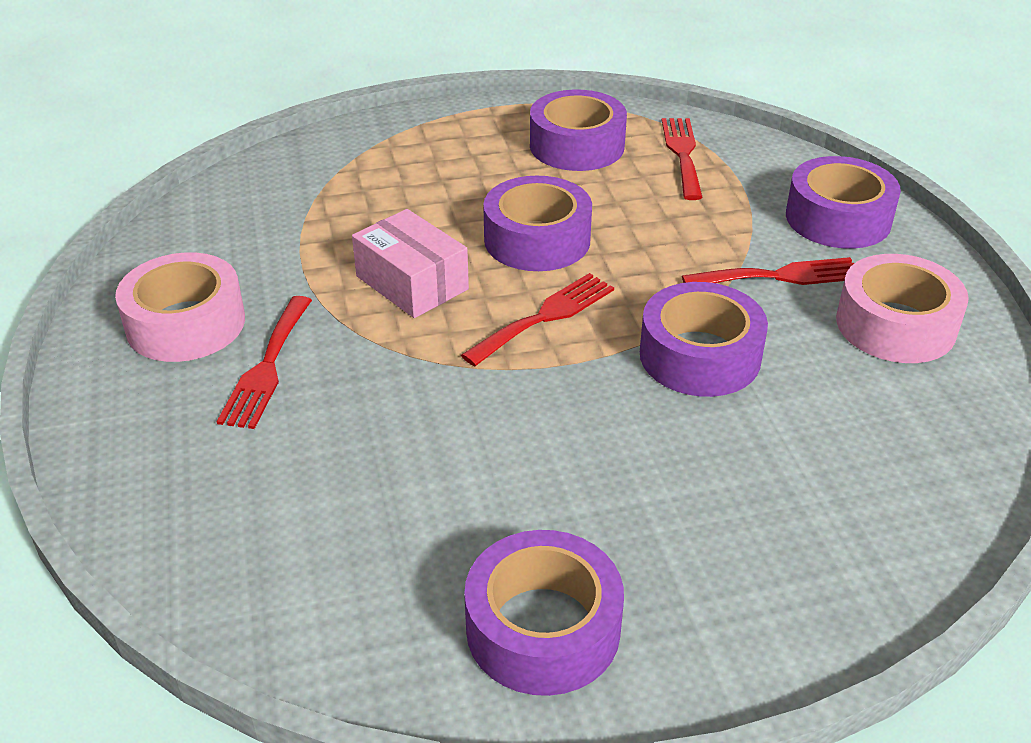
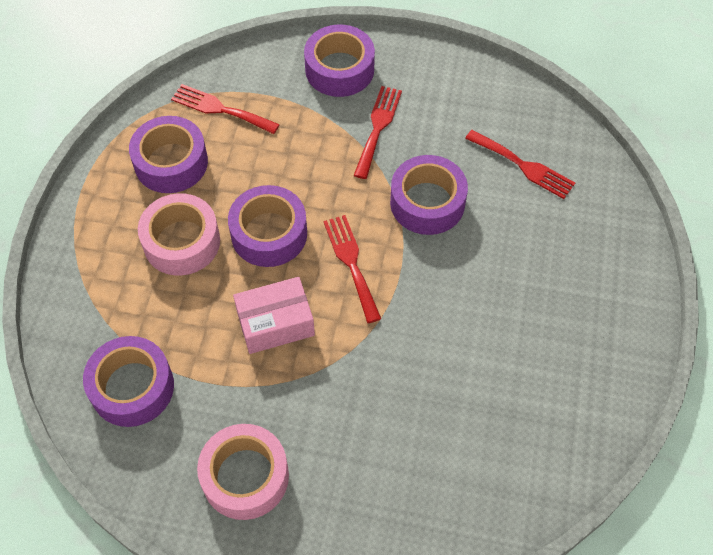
camera: 65 degrees left, 20 degrees up
red fork [217,296,312,429] -> red fork moved to [465,130,575,199]
purple tape [464,530,624,696] -> purple tape moved to [83,336,174,427]
pink tape [836,254,969,363] -> pink tape moved to [138,193,220,276]

